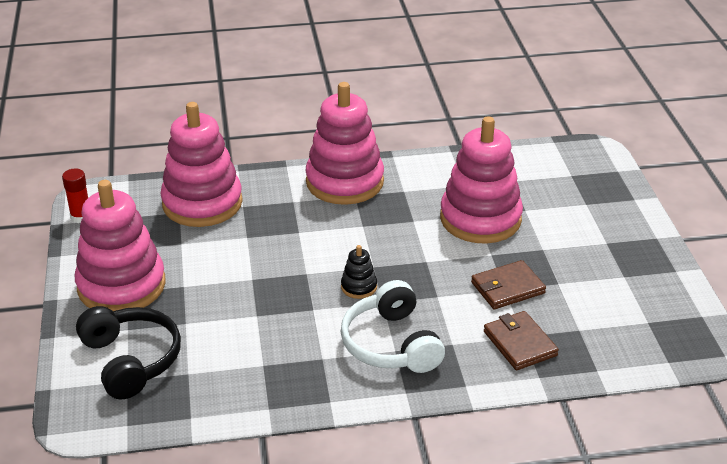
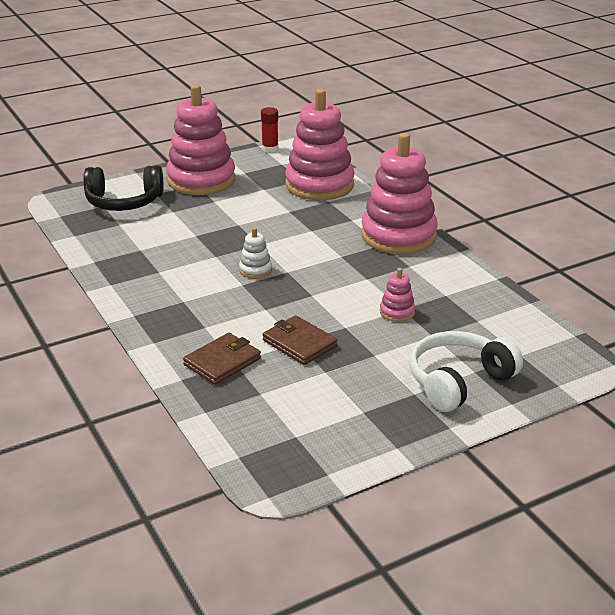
camera: 70 degrees right, 5 degrees down
black headphones [76,306,181,399] -> black headphones turned 45 degrees clockwise [83,165,163,211]
black stacking toy [341,245,377,299] -> white stacking toy [239,227,272,278]
white headphones [341,280,445,373] -> white headphones moved to [410,331,523,412]
pink stacking toy [440,116,523,244] -> pink stacking toy [380,268,415,322], size x0.41

